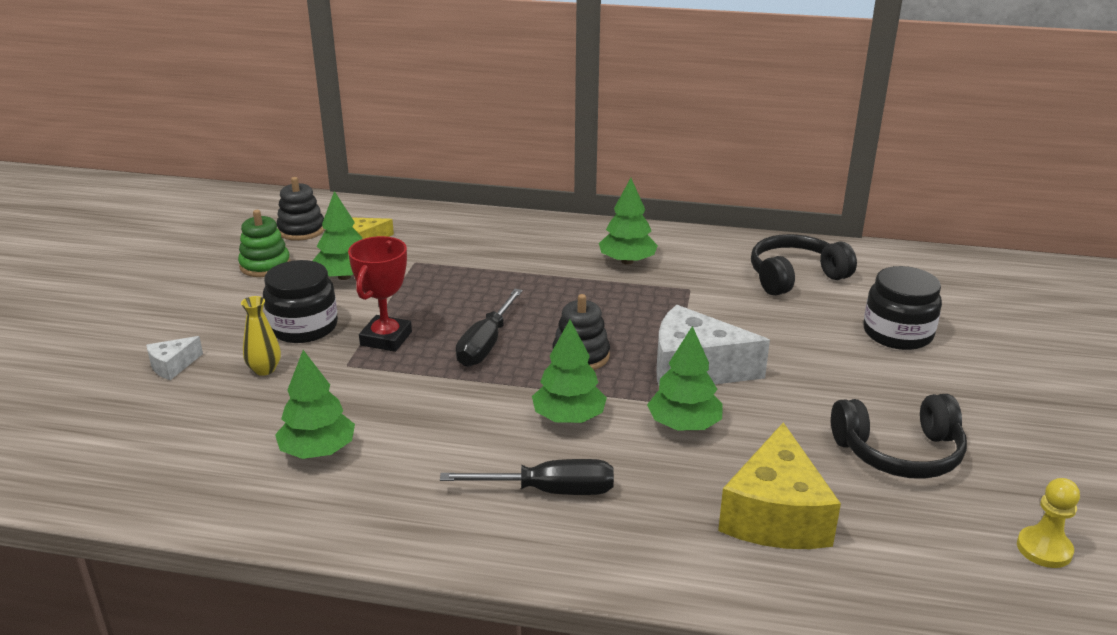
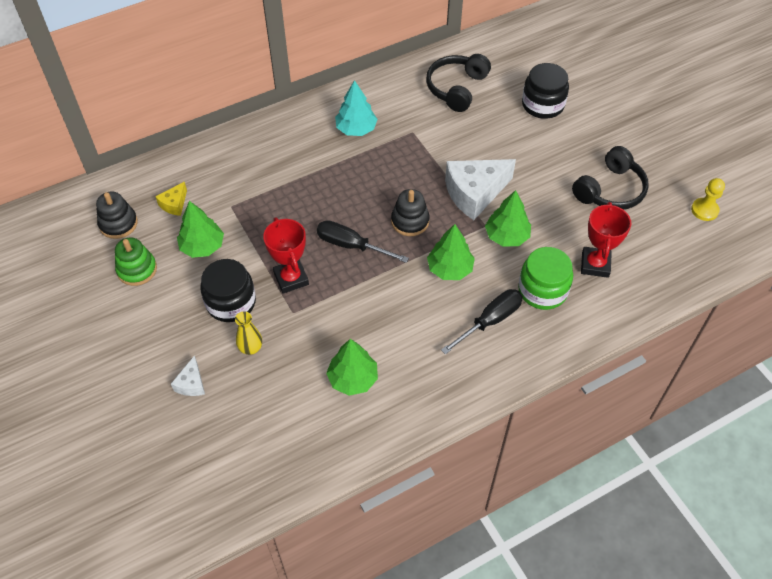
camera: 40 degrees left, 25 degrees up
black screwdriver [456,289,523,367] -> black screwdriver turned 135 degrees clockwise [317,220,409,263]
green tree [599,178,658,265] -> turquoise tree [335,80,378,136]
yellow cheese [718,422,841,549] -> red trophy [581,202,631,278]
none -> green jar [518,247,573,310]

